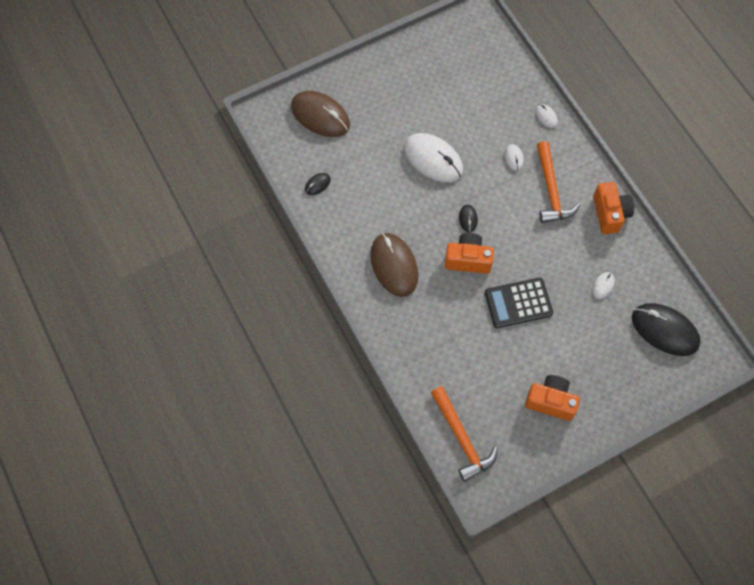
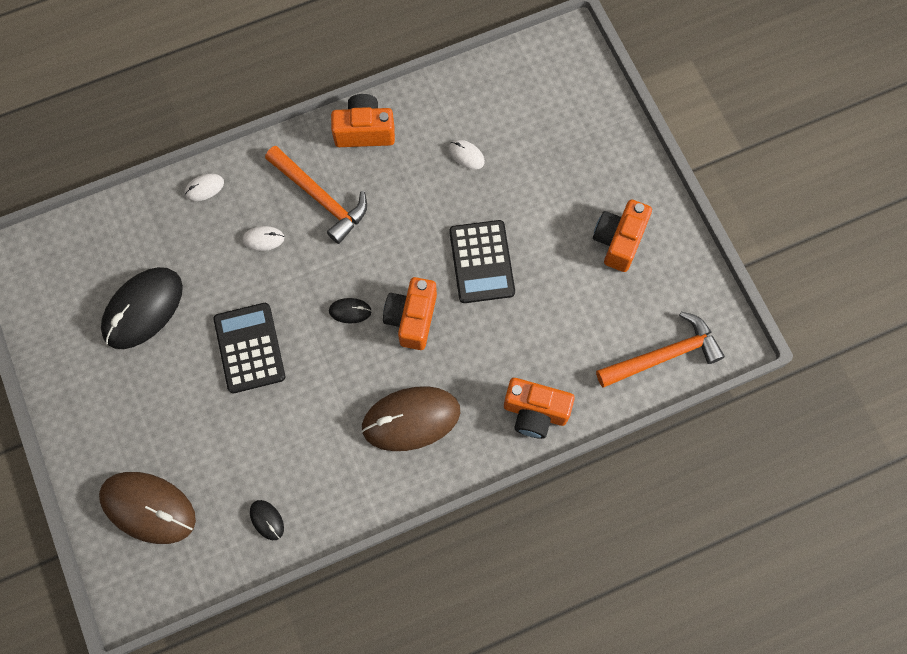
camera: 85 degrees left, 5 degrees up
brown mouse [291,91,350,137] -> brown mouse turned 75 degrees clockwise [99,472,196,544]
white mouse [404,133,463,183] -> black calculator [214,303,285,393]
orange hammer [537,141,580,223] -> orange hammer turned 45 degrees clockwise [265,146,367,244]
black mouse [632,303,701,356] -> black mouse moved to [101,267,183,349]
none -> orange camera [504,378,575,439]

